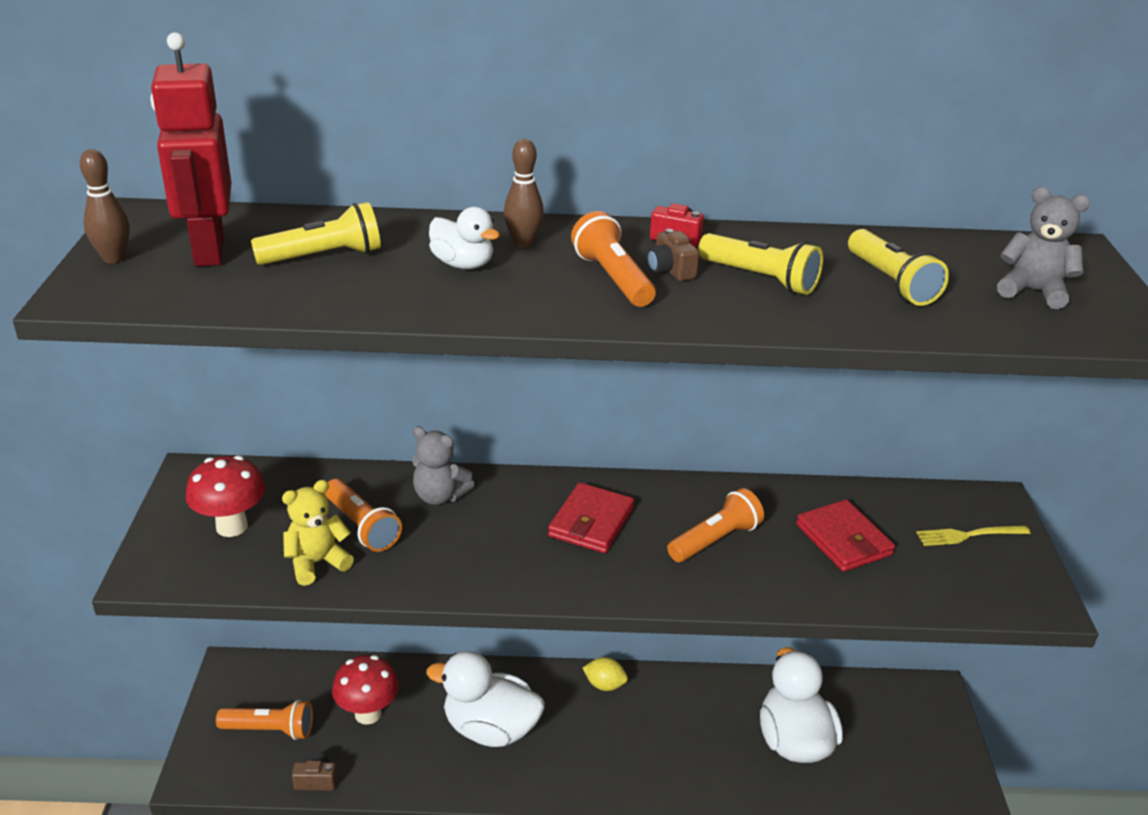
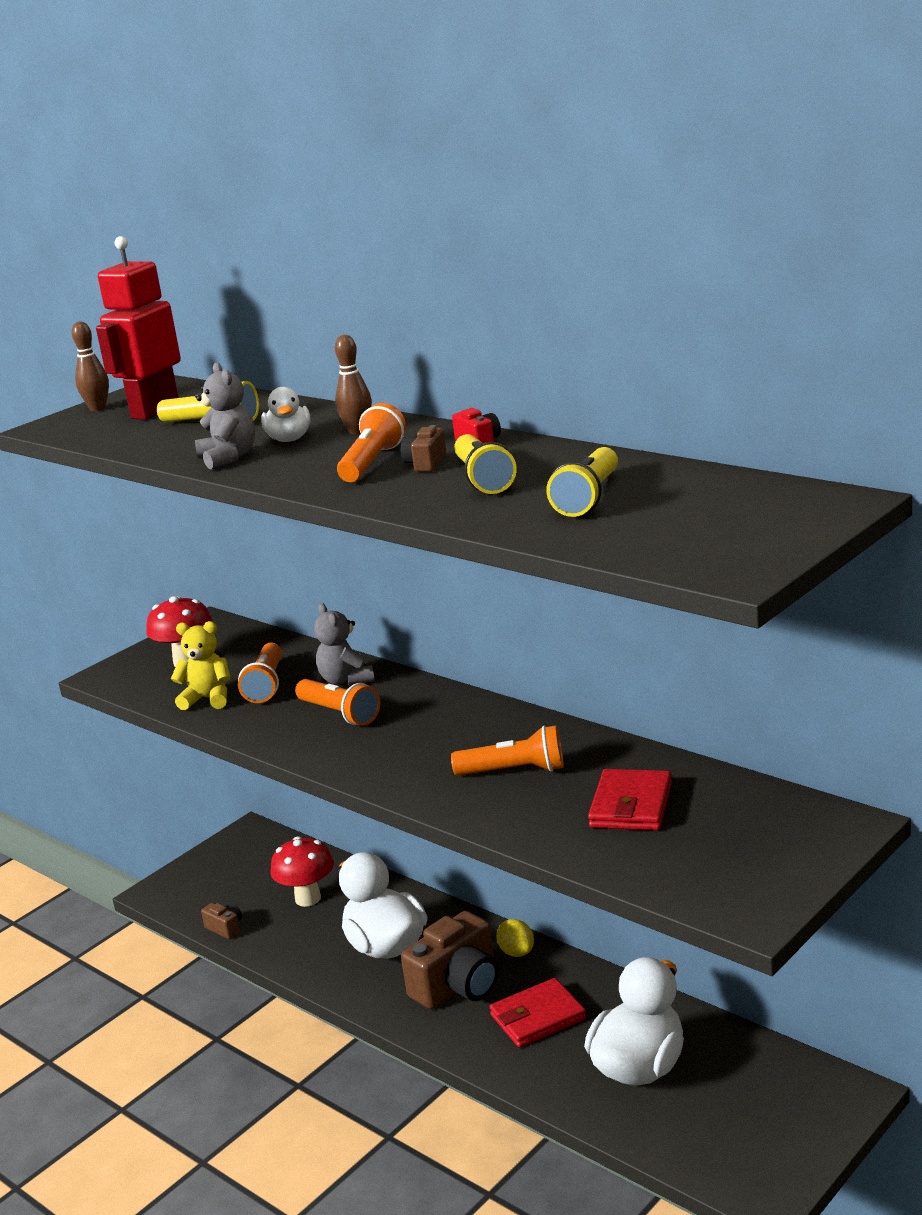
camera: 45 degrees right, 10 degrees down
orange flashlight [216,700,313,740] -> orange flashlight moved to [295,679,380,726]
red wallet [548,482,634,553] -> red wallet moved to [490,978,586,1048]
yellow fork [916,526,1031,546] -> none
grey teddy bear [997,187,1090,309] -> grey teddy bear moved to [195,362,255,469]
none -> brown camera [401,911,499,1009]

